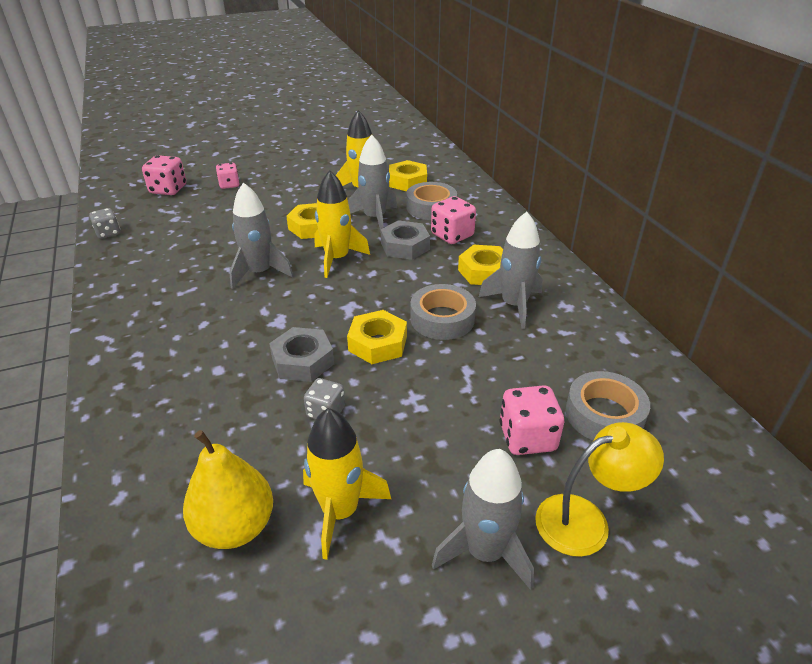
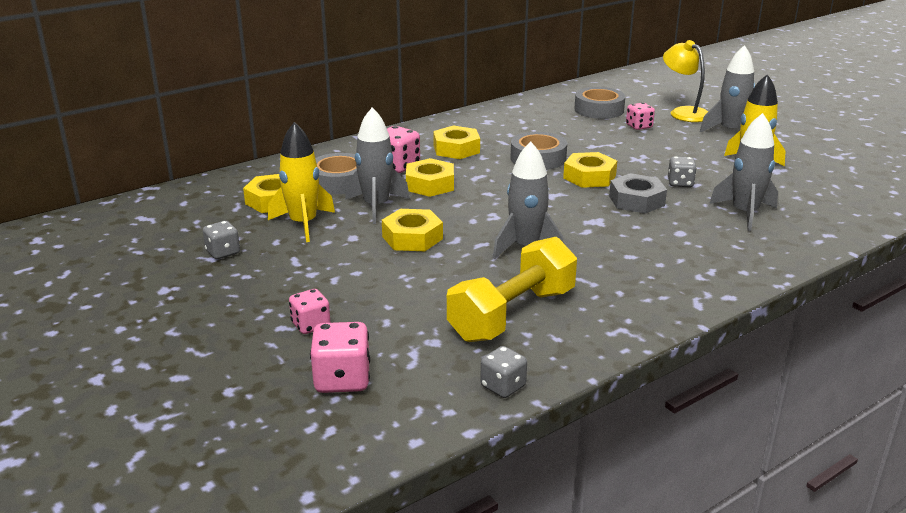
camera: 105 degrees left, 10 degrees down
yellow pear [183,430,273,549] -> none
yellow rocket [315,170,370,278] -> none
grey nut [380,220,430,260] -> yellow nut [406,158,454,197]
grey rocket [479,212,543,329] -> grey rocket moved to [709,113,778,231]
pink dice [500,385,564,455] -> pink dice [626,103,655,130], size x0.66
none -> grey dice [203,221,240,259]
none -> yellow dumbbell [447,237,577,342]

